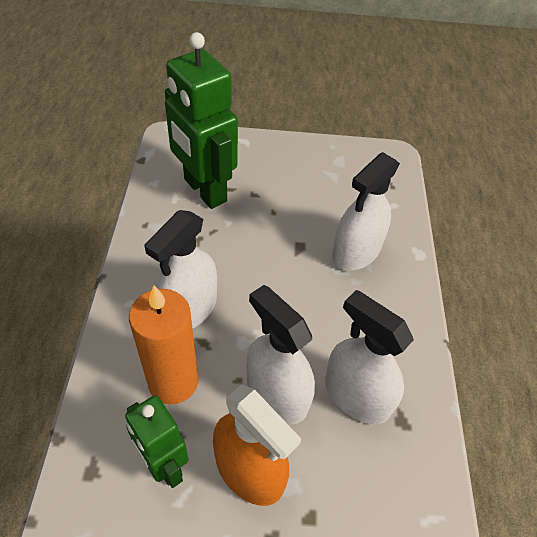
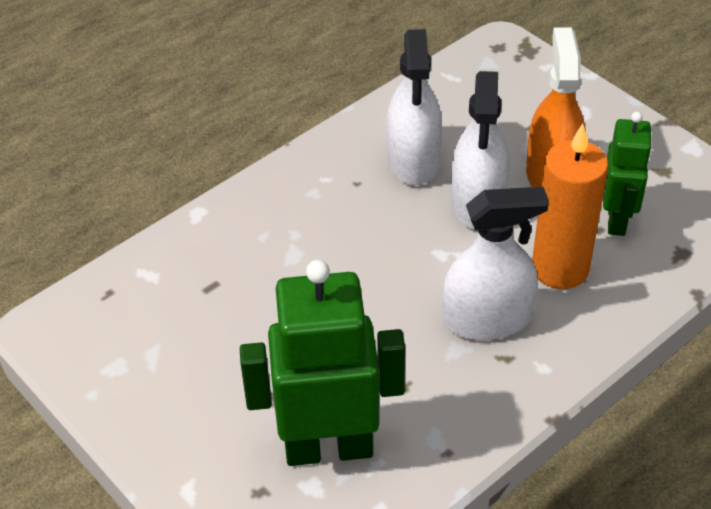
camera: 130 degrees left, 5 degrees down
green robot [165,32,238,209] -> green robot turned 105 degrees counterclockwise [240,260,405,466]
white spray bottle [332,152,400,271] -> none

